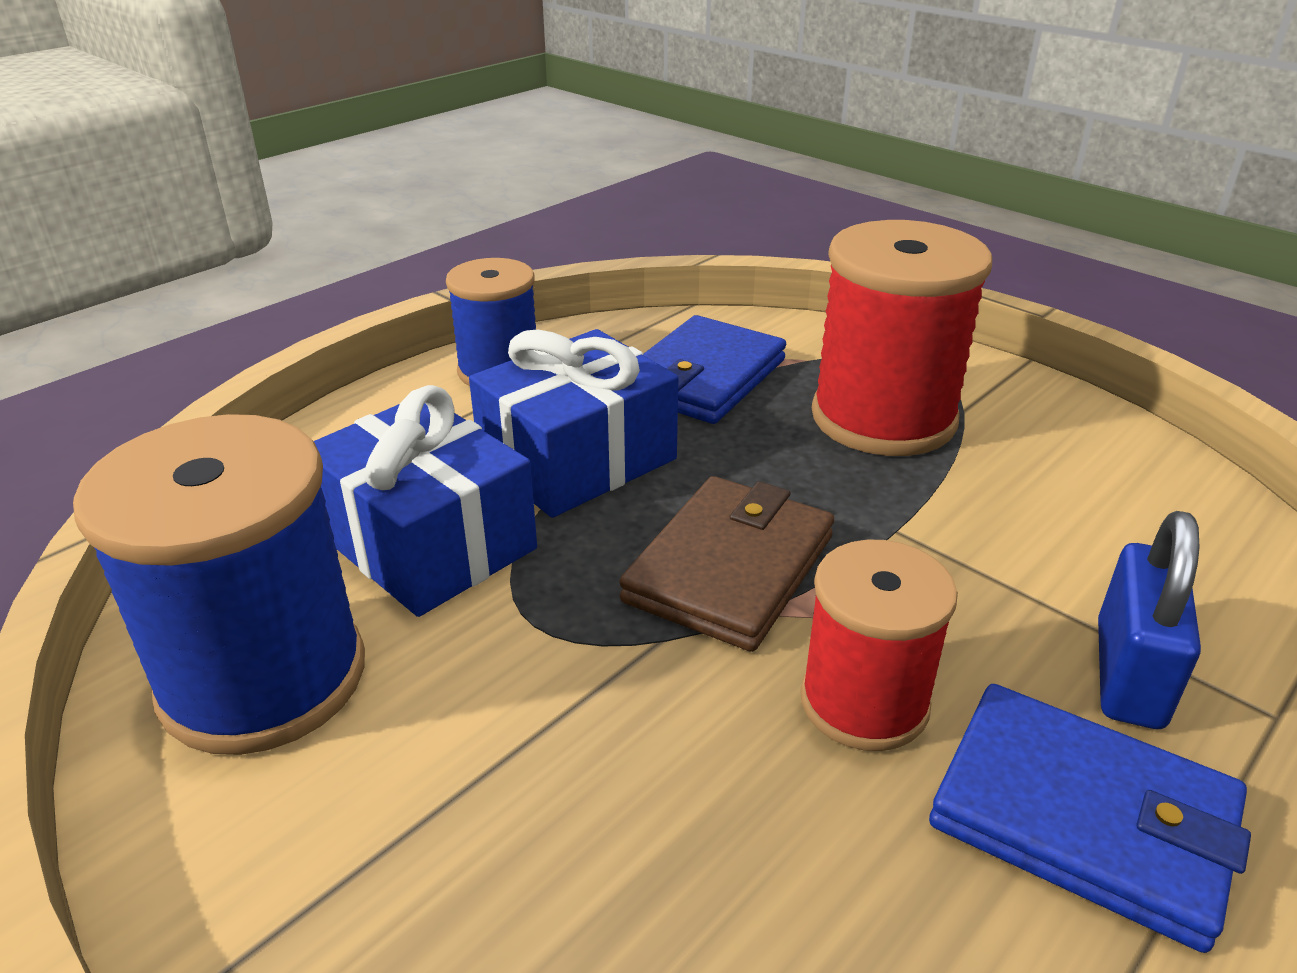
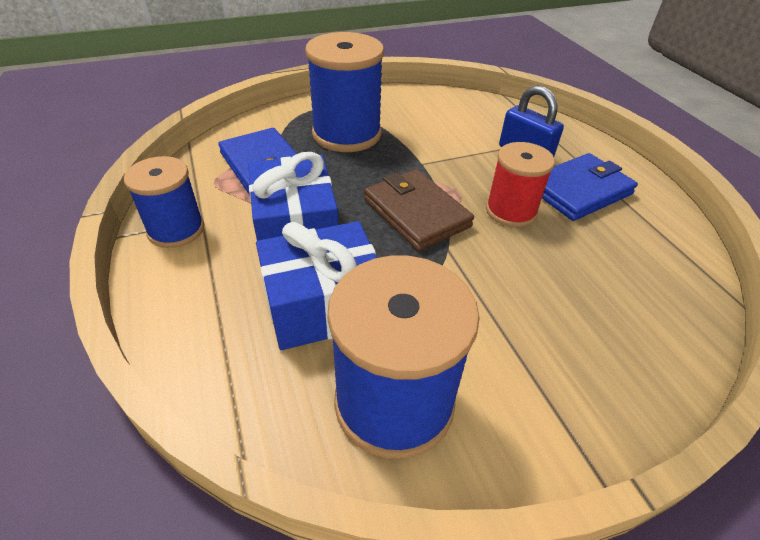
camera: 65 degrees left, 10 degrees up
red spool [812,220,992,456] -> blue spool [305,32,384,152]

